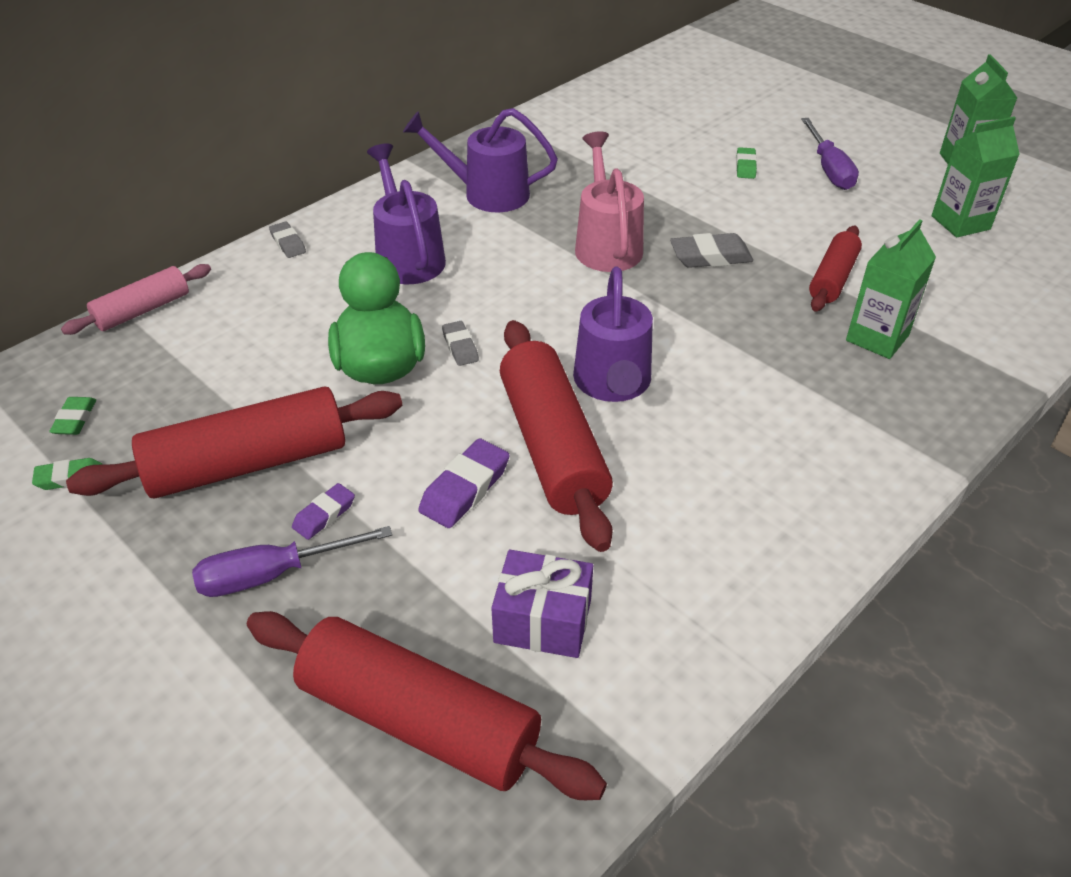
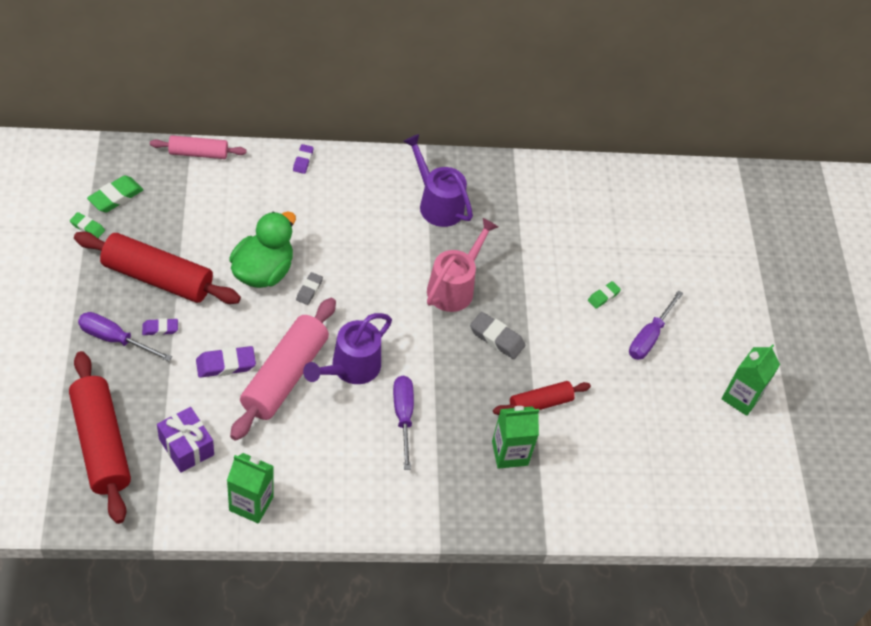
camera: 35 degrees right, 10 degrees up
green eraser [49,397,96,435] -> green eraser [87,175,143,212], size x1.61
grey eraser [269,222,306,258] -> purple eraser [293,144,314,174]
purple watering can [367,143,446,284] -> none
red rolling pin [500,320,613,552] -> pink rolling pin [230,298,336,441]
green carton [932,117,1020,238] -> green carton moved to [227,453,274,524]
none -> purple screwdriver [393,376,414,470]

